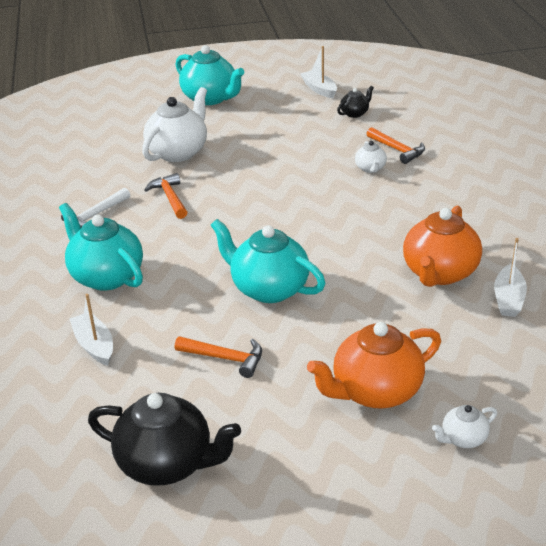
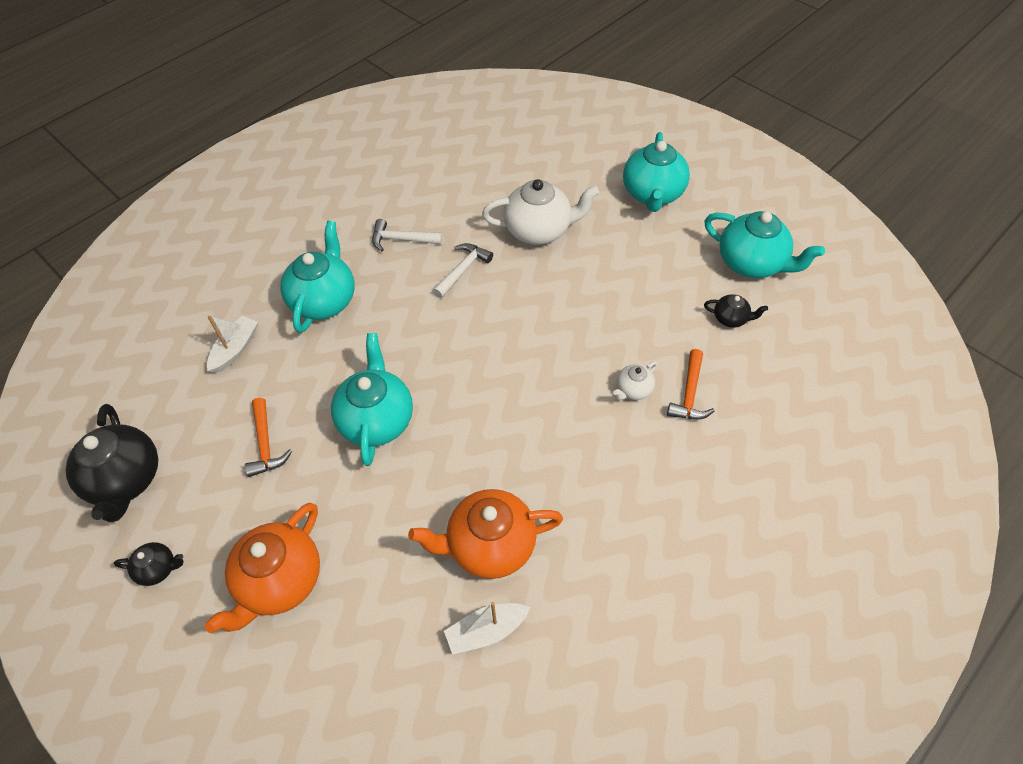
camera: 55 degrees right, 20 degrees up
orange hammer [144,173,187,219] -> white hammer [433,243,493,298]
white boat [300,46,337,98] -> turquoise teapot [704,211,825,278]
orange teapot [307,322,441,409] -> orange teapot turned 90 degrees counterclockwise [204,503,320,633]
white teapot [432,405,497,448] -> none
none -> black teapot [114,542,183,586]

